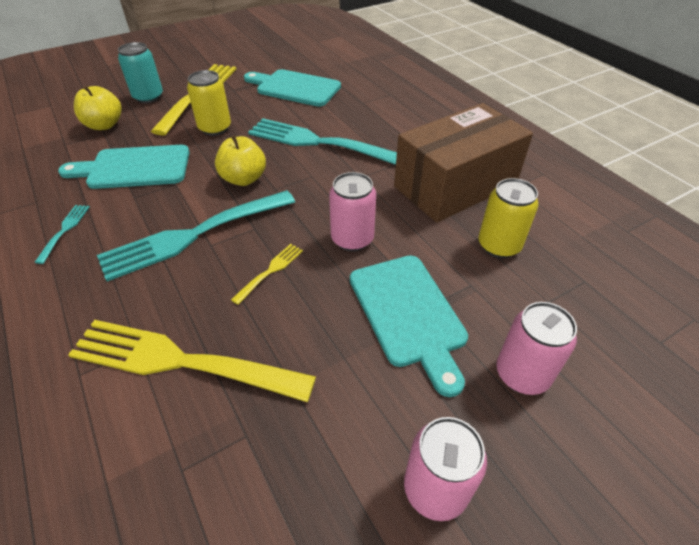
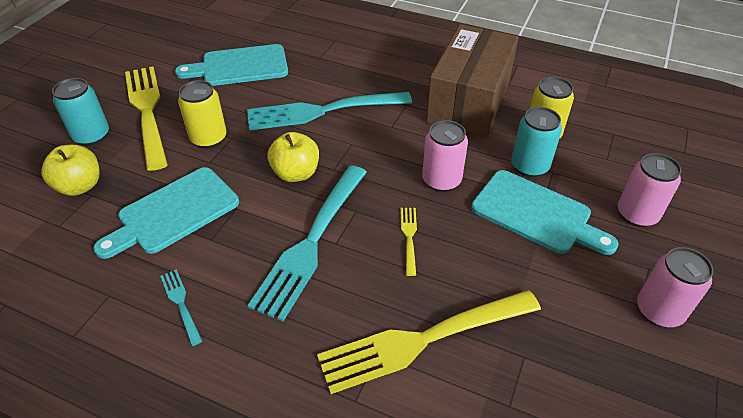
camera: 35 degrees left, 0 degrees up
none -> turquoise can [511,107,562,177]

